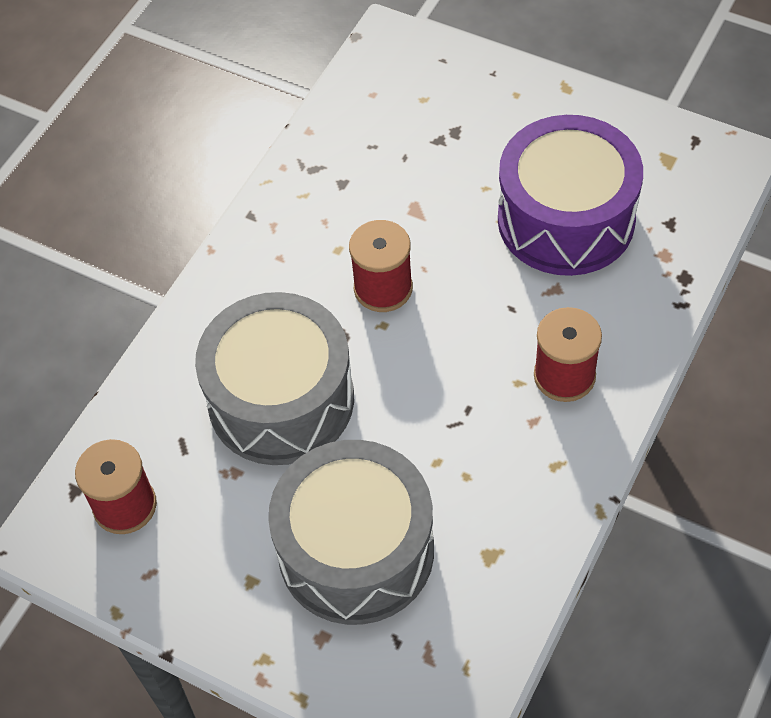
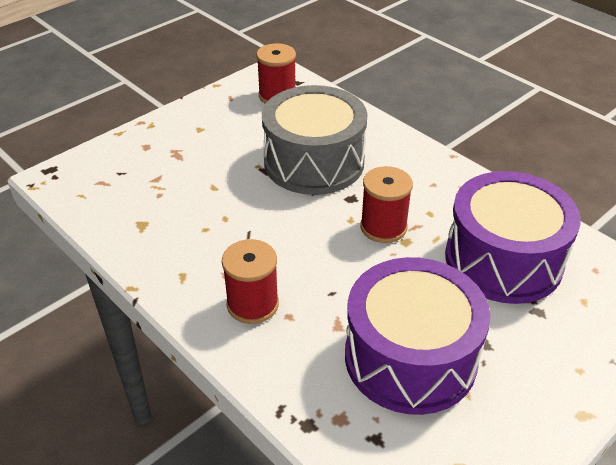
camera: 105 degrees right, 15 degrees down
grey drum [268,440,434,625] -> none
none -> purple drum [445,171,581,304]

